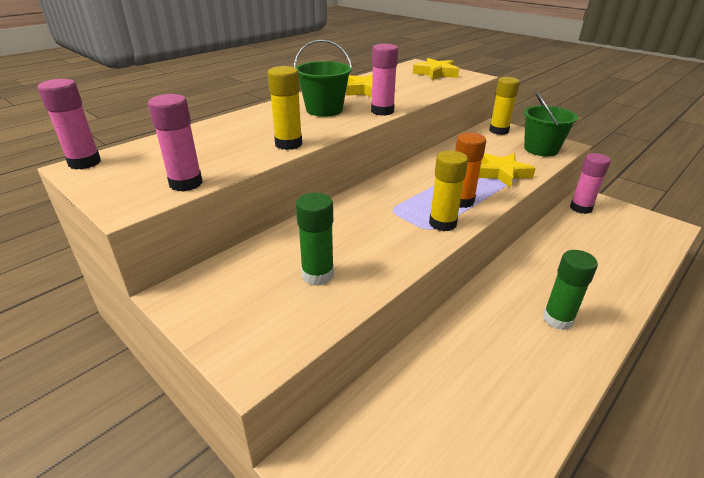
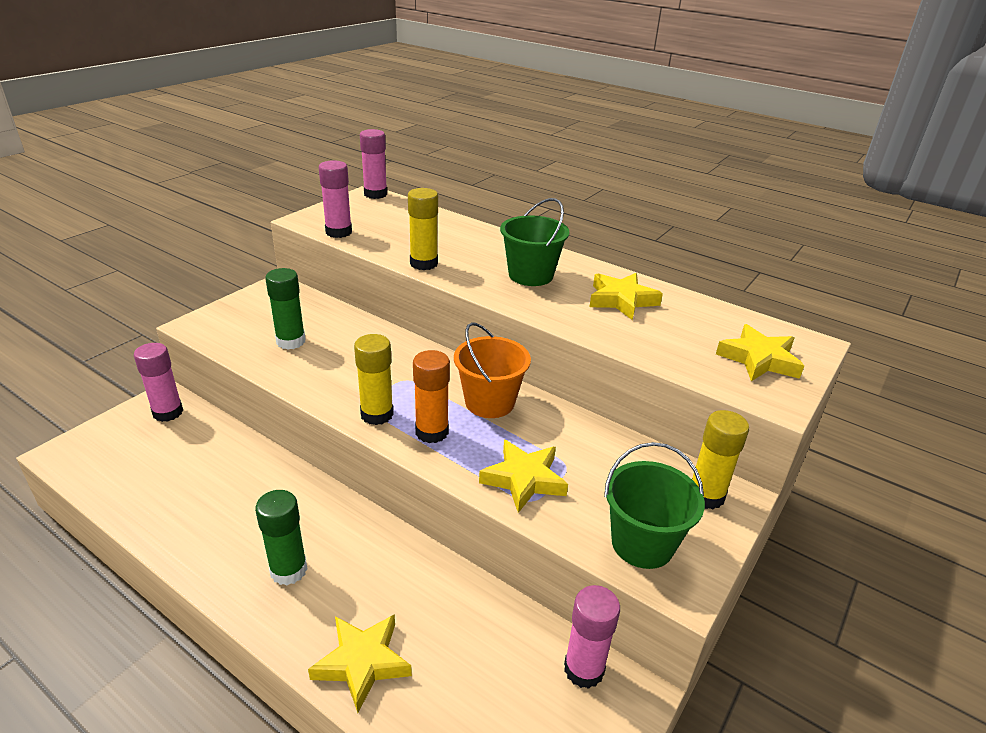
camera: 80 degrees right, 0 degrees up
pink glue stick [371,44,398,116] -> pink glue stick moved to [134,343,183,422]
none -> yellow star [308,614,412,713]
none -> orange bucket [454,322,531,418]

